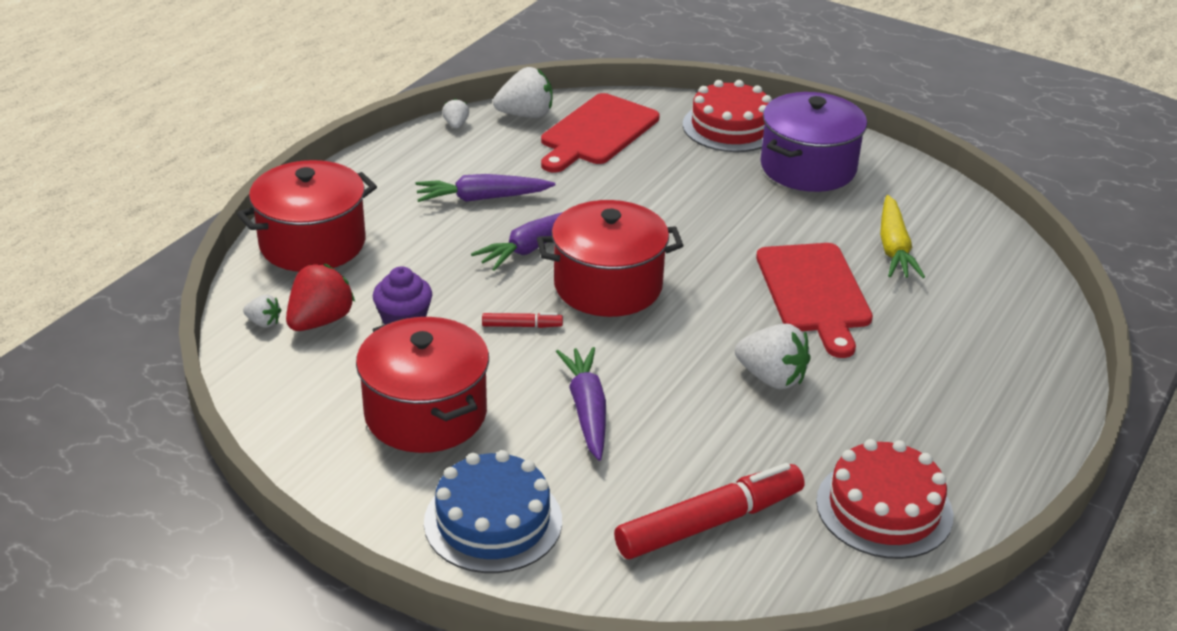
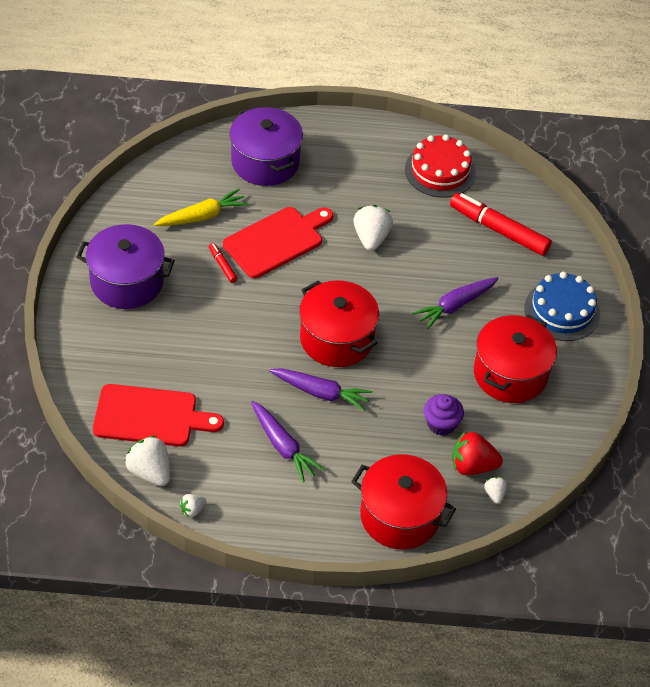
camera: 120 degrees left, 15 degrees up
red marker [482,313,563,328] -> red marker moved to [209,243,238,283]
red cake [683,80,772,152] -> none
none -> purple pot [230,106,303,186]

